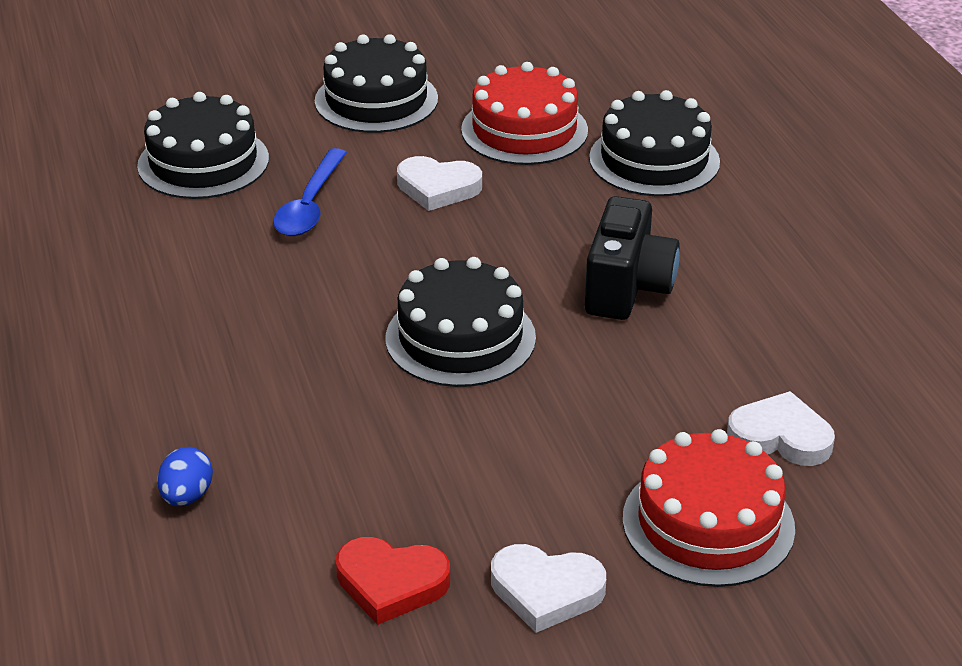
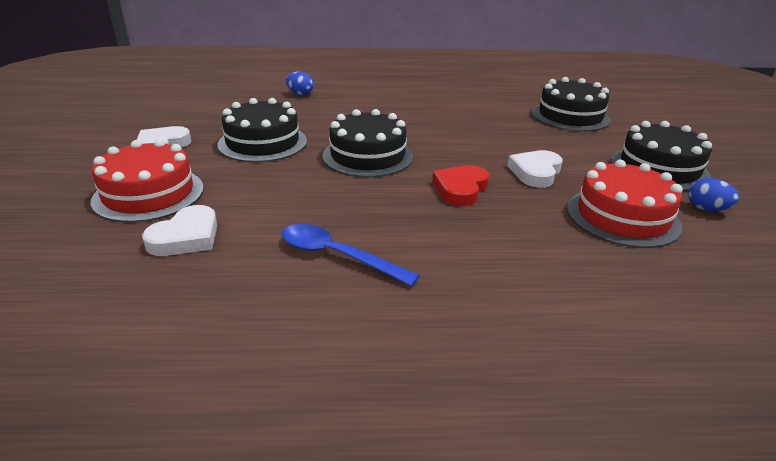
camera: 105 degrees right, 5 degrees down
blue spoon [273,148,347,236] -> blue spoon moved to [282,224,420,286]
red heart [336,537,450,625] -> red heart moved to [432,165,489,206]
black camera [585,196,680,320] -> none
black cake [589,90,720,196] -> black cake moved to [217,98,307,162]
none -> blue egg [688,178,739,211]

